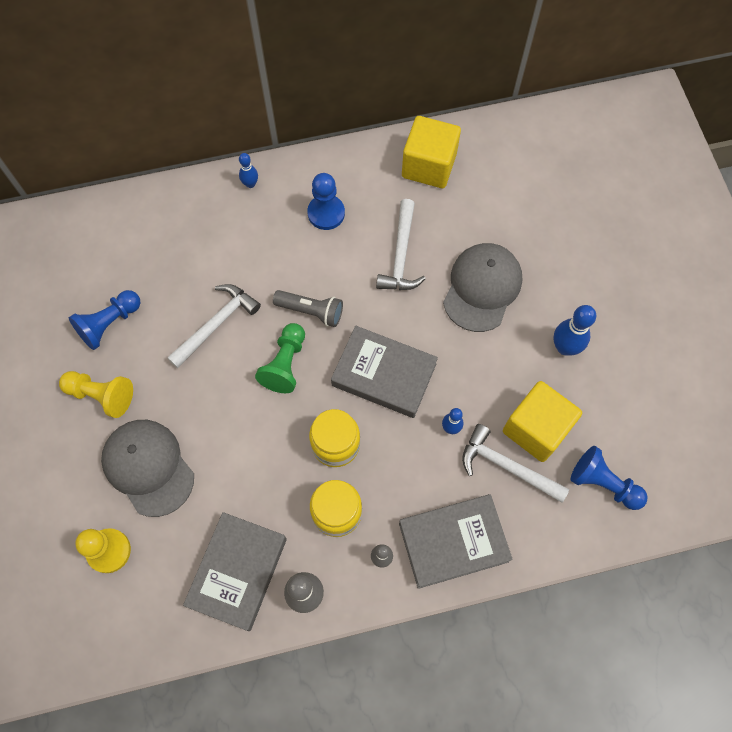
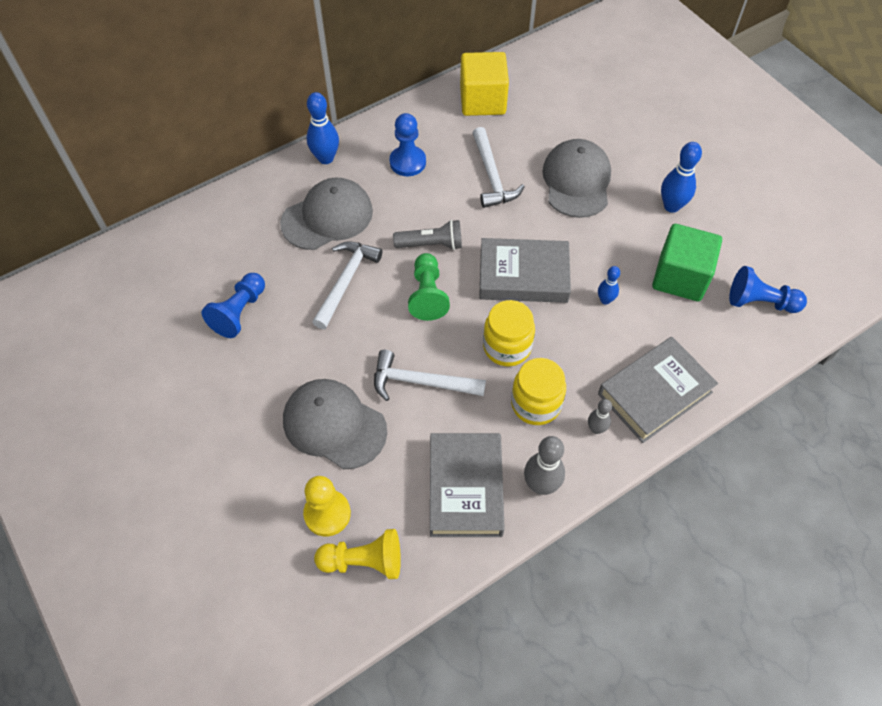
camera: 20 degrees left, 10 degrees down
yellow pawn [59,371,133,418] -> yellow pawn moved to [314,529,401,579]
blue bowling pin [239,153,258,188] -> blue bowling pin [307,92,339,164], size x1.70
white hammer [462,424,569,503] -> white hammer moved to [374,350,486,401]
yellow cube [503,381,582,462] -> green cube [652,224,722,301]
none -> grey cap [280,177,373,250]

